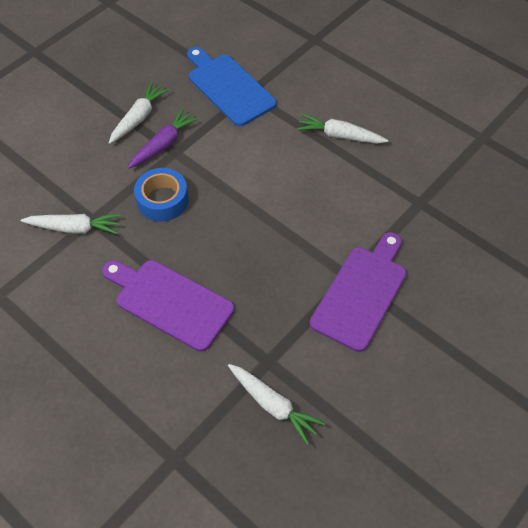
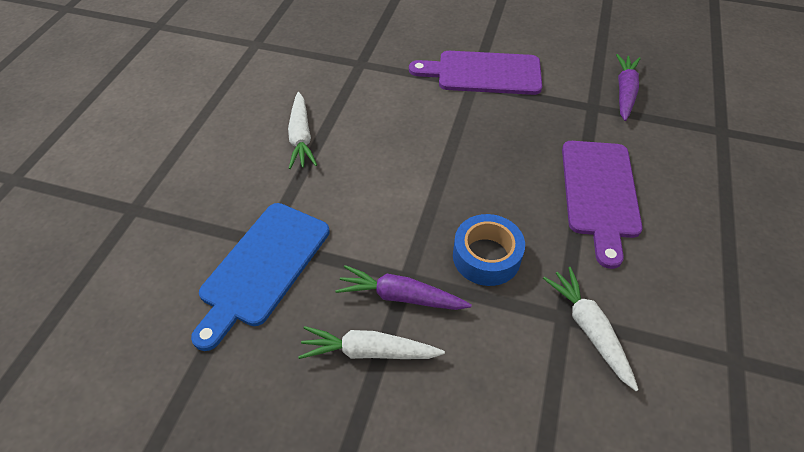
camera: 115 degrees left, 5 degrees down
white carrot [228,364,325,445] -> purple carrot [616,54,641,121]

